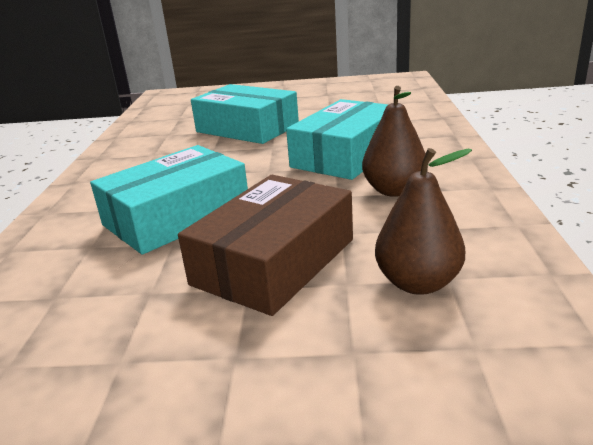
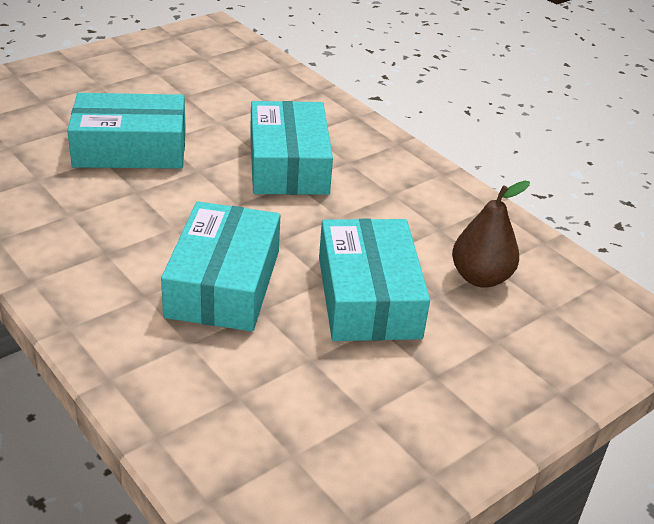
camera: 45 degrees left, 10 degrees up
brown box [178,175,353,316] -> turquoise box [319,219,430,341]
brown pear [362,86,428,197] -> none

